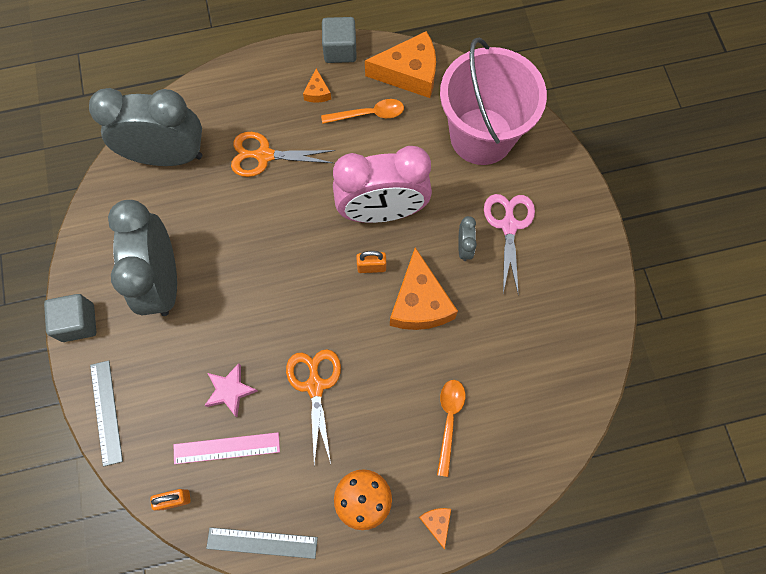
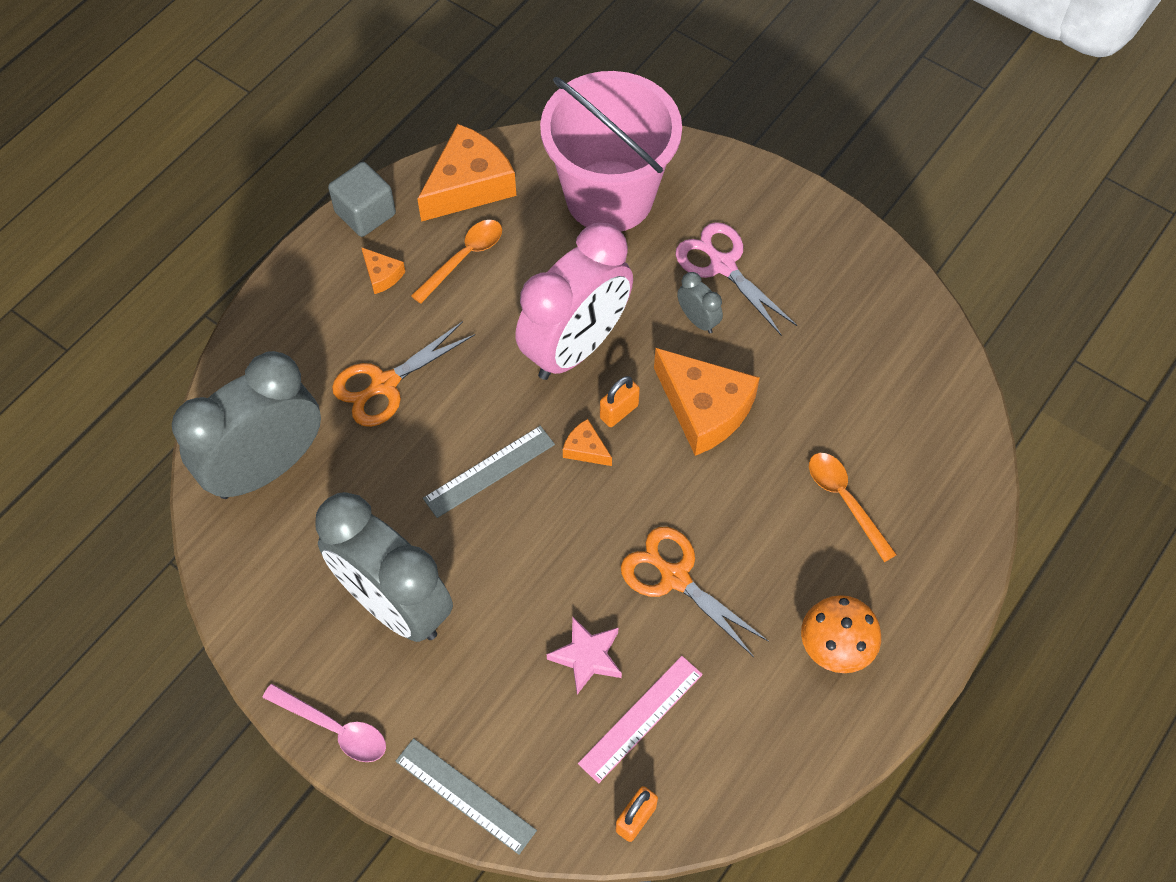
camera: 40 degrees left, 10 degrees down
grey cube [44,294,96,342] -> pink spoon [262,684,386,762]
grey ruler [206,527,318,559] -> grey ruler moved to [423,426,555,518]
orange cheese [419,508,451,549] -> orange cheese moved to [563,419,612,466]

